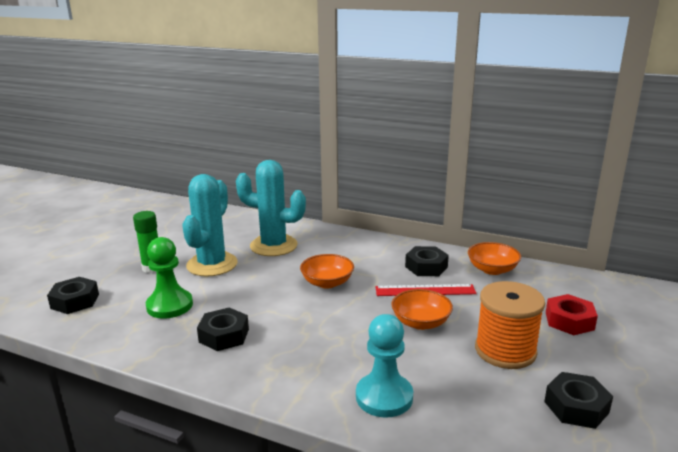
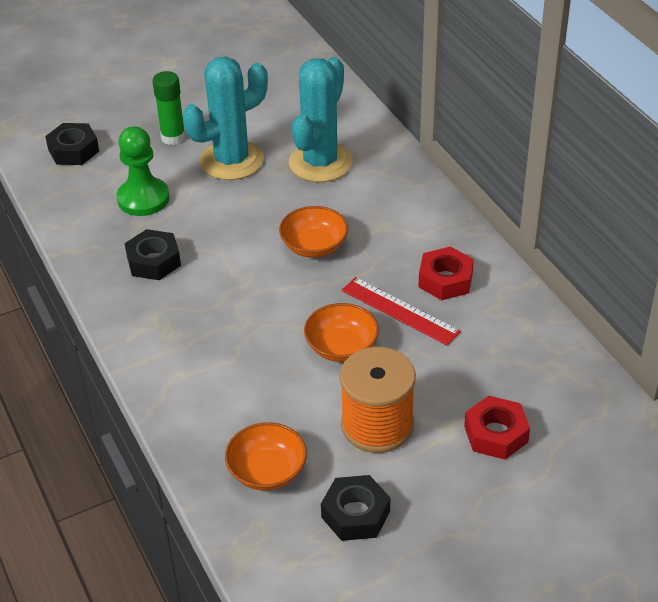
camera: 40 degrees right, 20 degrees up
turquoise cactus [236,160,306,256] -> turquoise cactus turned 60 degrees clockwise [289,57,353,182]
turquoise pawn [356,314,413,418] -> none
black nut [405,246,449,276] -> red nut [418,246,474,300]
orange bowl [468,242,521,275] -> orange bowl moved to [225,422,307,491]

